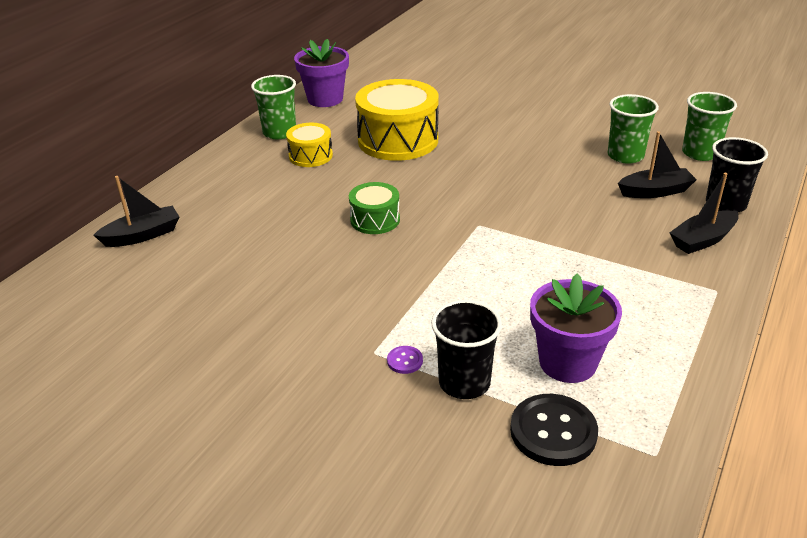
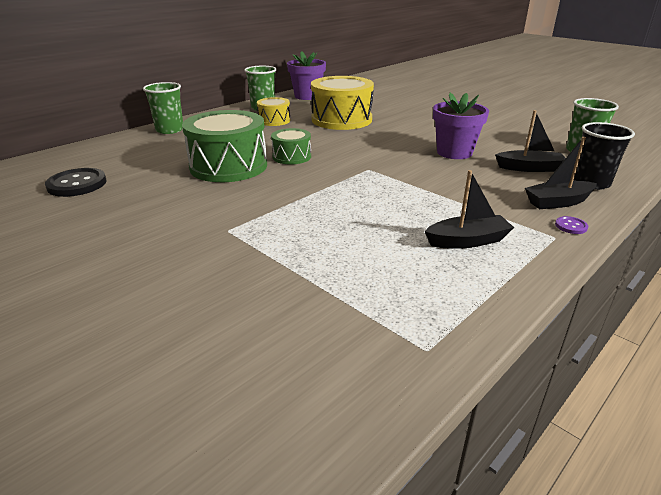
camera: 15 degrees right, 5 degrees down
black boat [93,176,179,247] -> black boat moved to [424,170,514,249]
purple button [387,346,423,374] -> purple button moved to [555,216,588,234]
black cup [431,300,502,399] -> none
black button [510,394,598,466] -> black button moved to [45,168,106,197]
purple flower pot [530,274,622,383] -> purple flower pot moved to [433,93,489,159]
green cup [608,94,659,164] -> green cup moved to [143,82,183,134]
none -> green drum [182,110,267,182]

